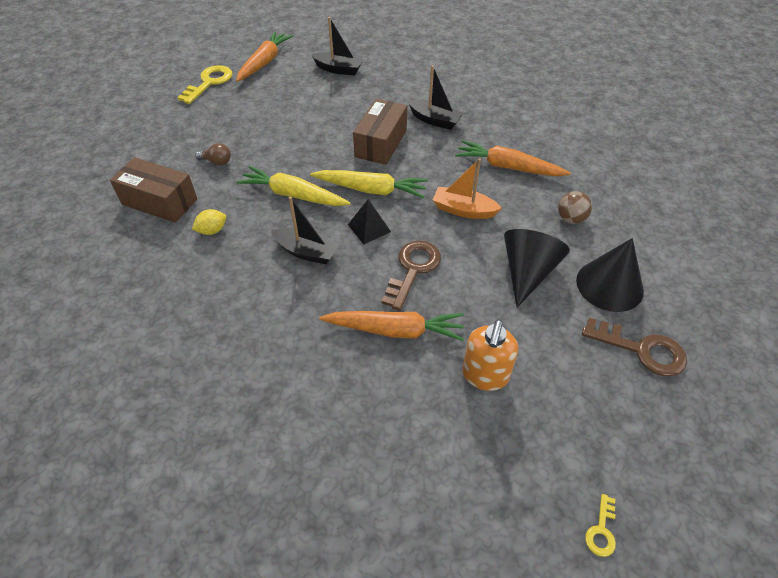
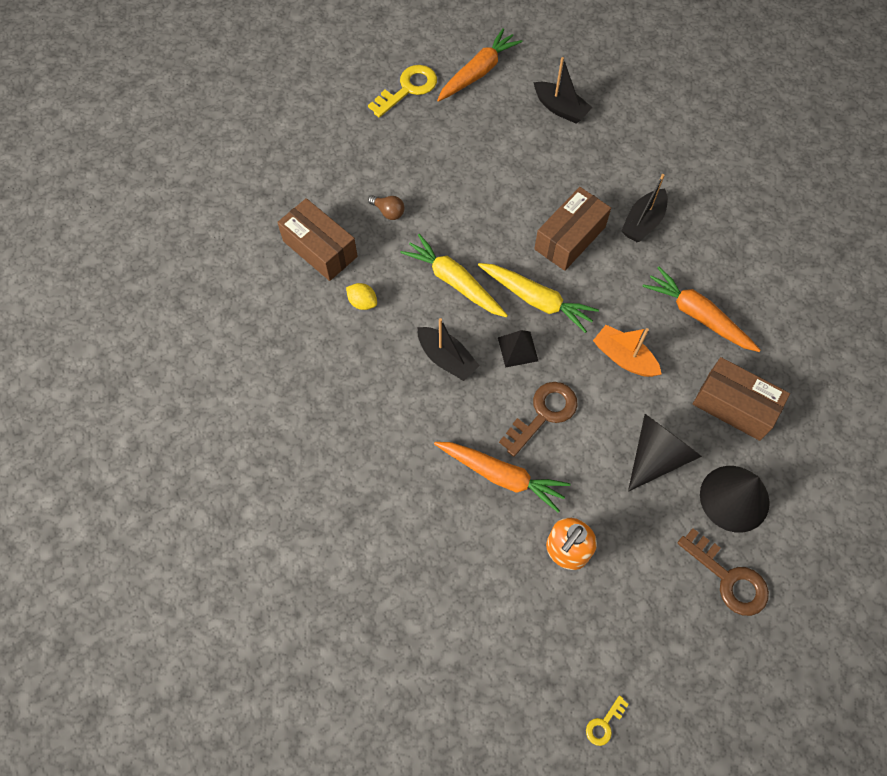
camera: 20 degrees right, 15 degrees up
yellow lemon [192,209,226,235] -> yellow lemon turned 45 degrees clockwise [346,283,377,310]
black boat [408,65,464,130] -> black boat turned 75 degrees clockwise [621,174,668,242]
brown ball [558,191,592,224] -> brown box [693,357,790,441]

